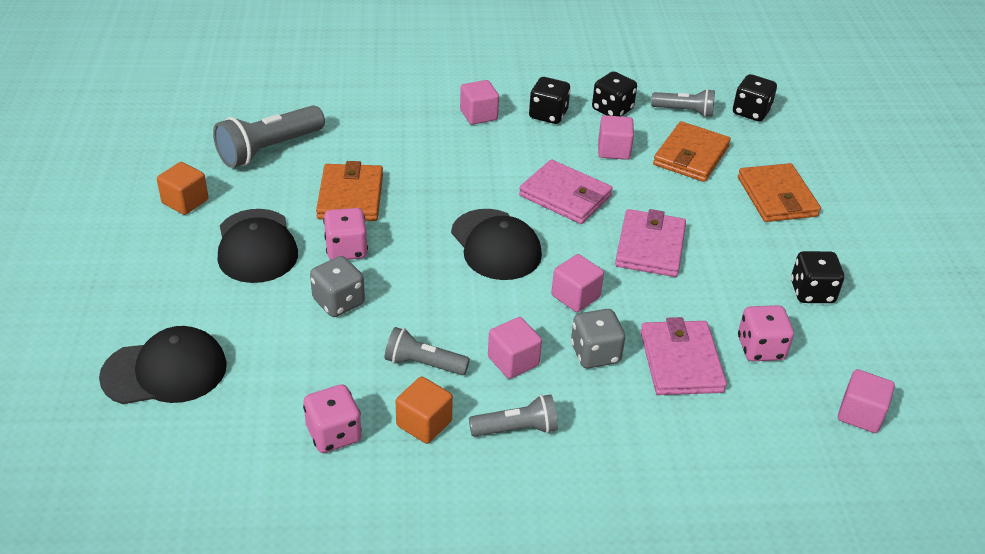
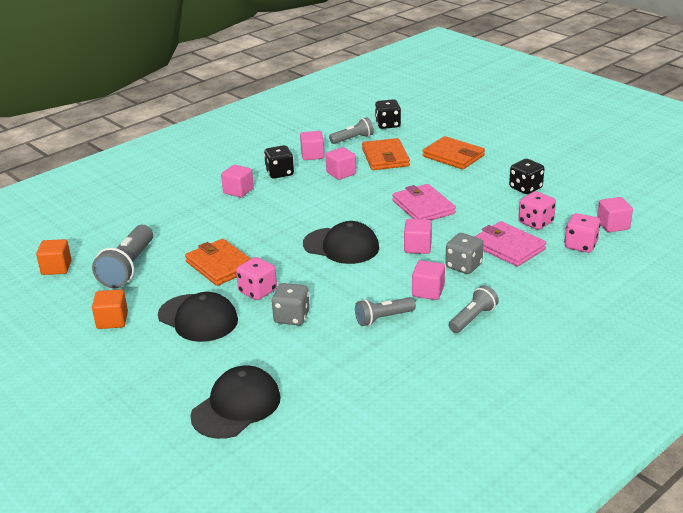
camera: 35 degrees left, 10 degrees down
pink dice [303,384,362,453] -> pink dice moved to [564,213,601,253]
orange cube [396,376,453,444] -> orange cube moved to [36,239,72,275]
pink wallet [519,160,613,224] -> none
black dice [592,71,637,116] -> pink cube [300,131,325,160]

